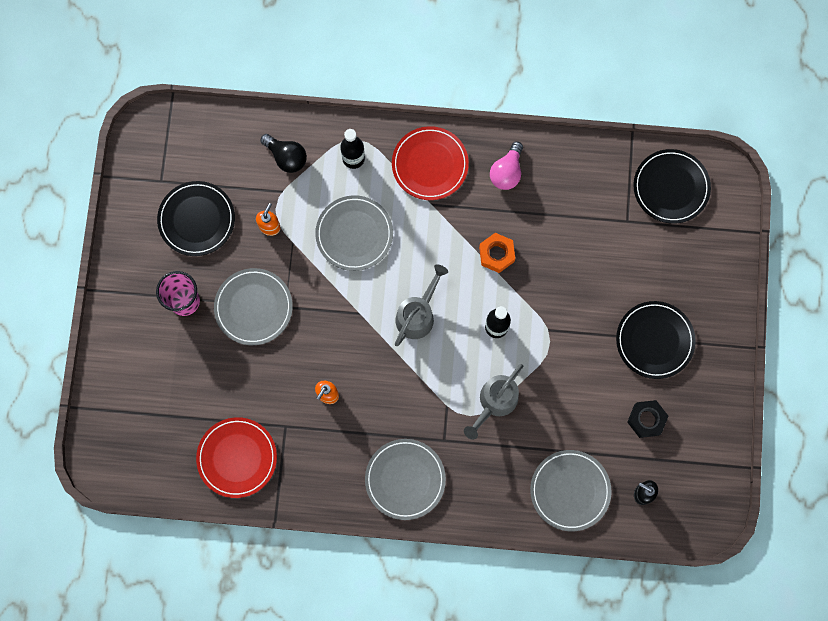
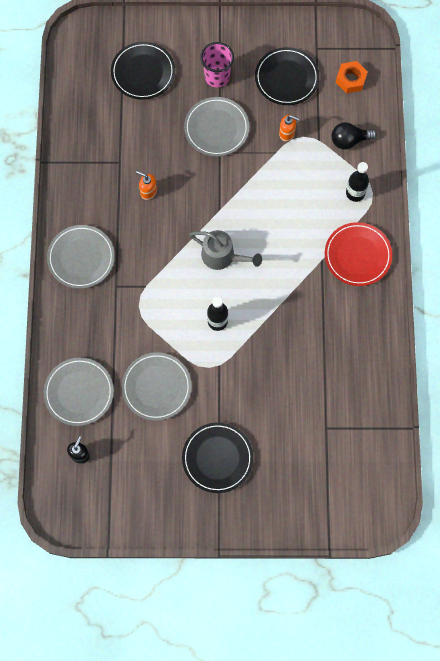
camera: 85 degrees right, 5 degrees down
red plate [196,417,277,498] -> none
black light bulb [260,134,307,173] -> black light bulb turned 45 degrees clockwise [332,122,377,149]
grey plate [315,195,393,271] -> grey plate moved to [122,352,192,421]
grey watering can [464,364,523,440] -> none
orange nut [479,233,515,273] -> orange nut moved to [336,61,368,93]
pink light bulb [490,142,523,190] -> none
black nut [627,400,668,438] -> none
black plate [633,149,711,224] -> black plate moved to [111,42,175,100]

